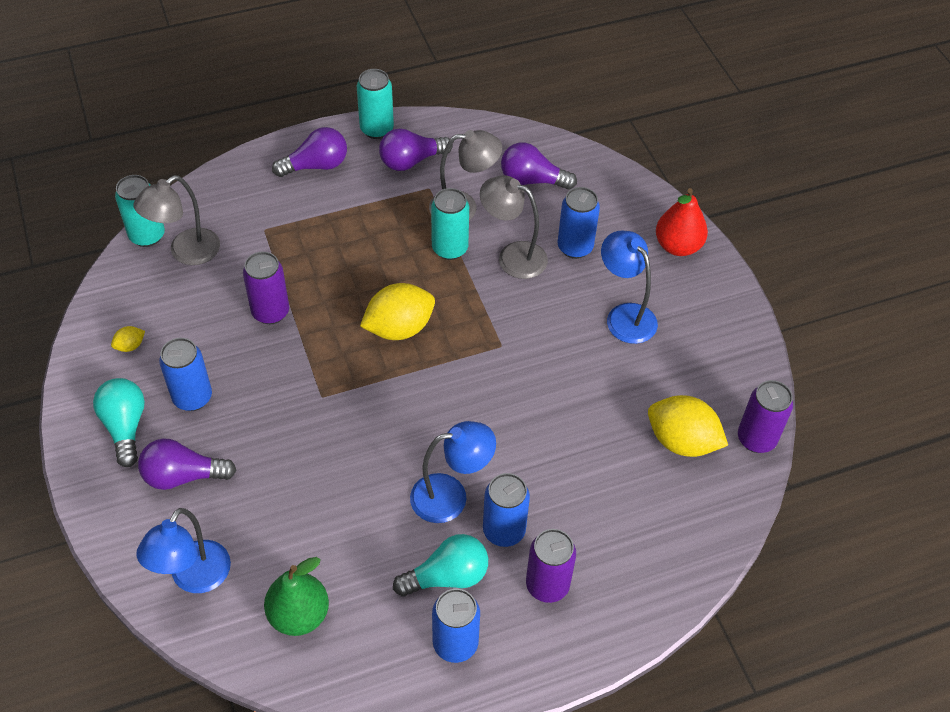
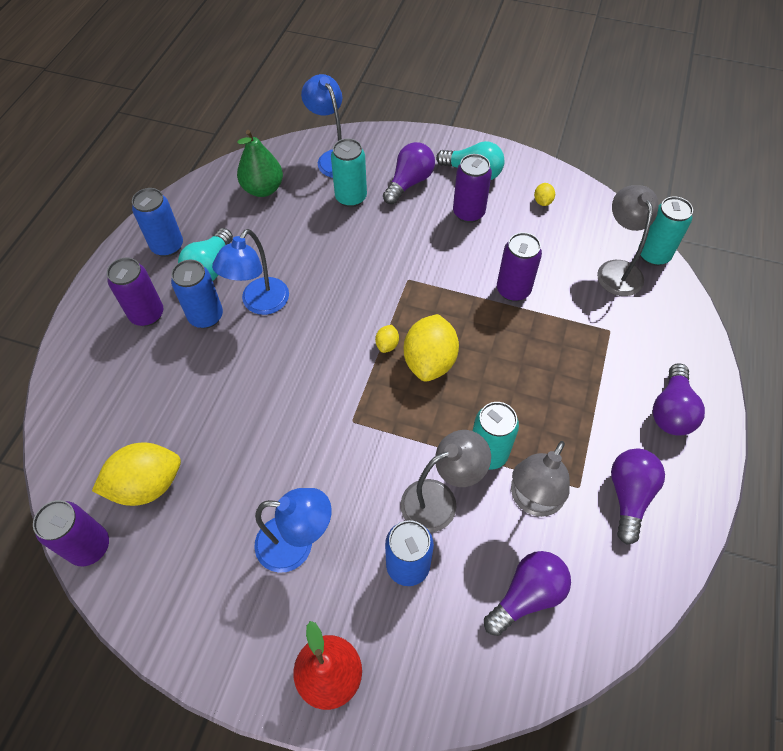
camera: 130 degrees right, 5 degrees up
blue can [159,338,212,411] -> purple can [453,154,492,223]
turquoise can [357,69,394,139] -> turquoise can moved to [331,138,367,207]
none -> yellow lemon [375,325,399,353]

